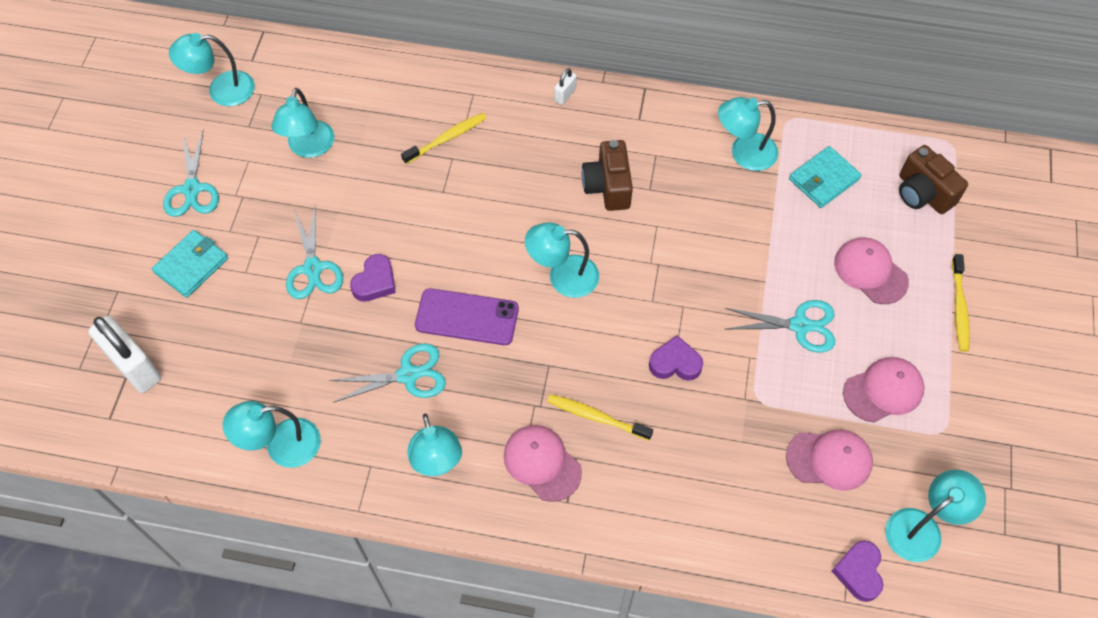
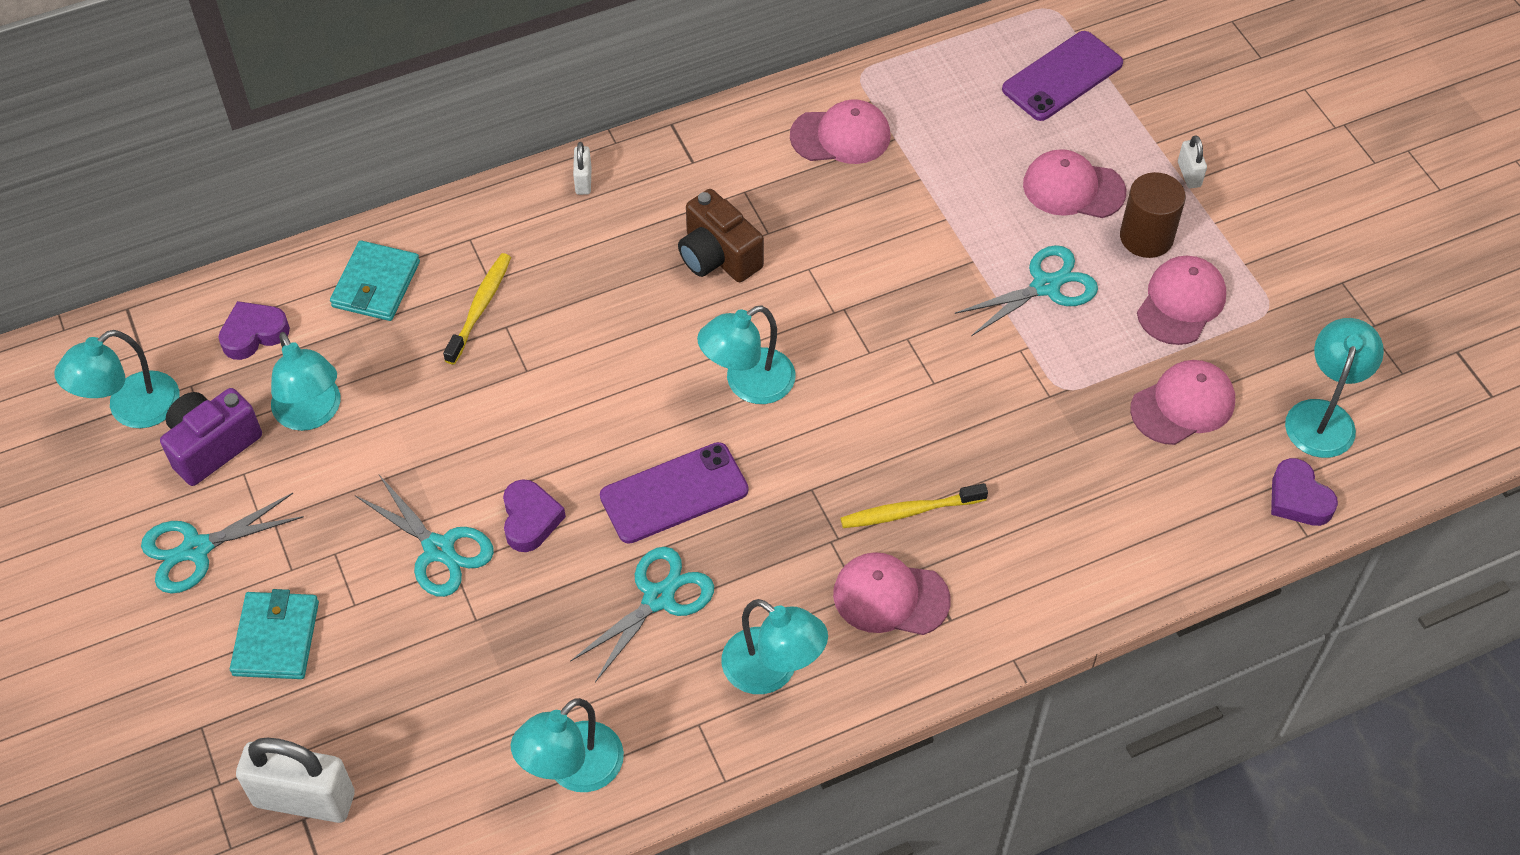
camera: 35 degrees left, 5 degrees down
turquoise scissors [163,131,219,217] -> turquoise scissors turned 105 degrees clockwise [141,493,304,594]
purple heart [649,335,703,381] -> purple heart moved to [219,301,290,360]
turquoise lamp [718,97,778,171] -> pink cap [790,99,890,164]
turquoise wallet [789,146,862,208] -> turquoise wallet moved to [330,240,420,321]
brown camera [899,145,968,214] -> purple phone [1002,31,1123,121]
yellow toothbrush [952,254,970,352] -> white padlock [1178,135,1207,188]
none -> purple camera [160,388,262,486]
none -> brown cylinder [1120,172,1186,258]

